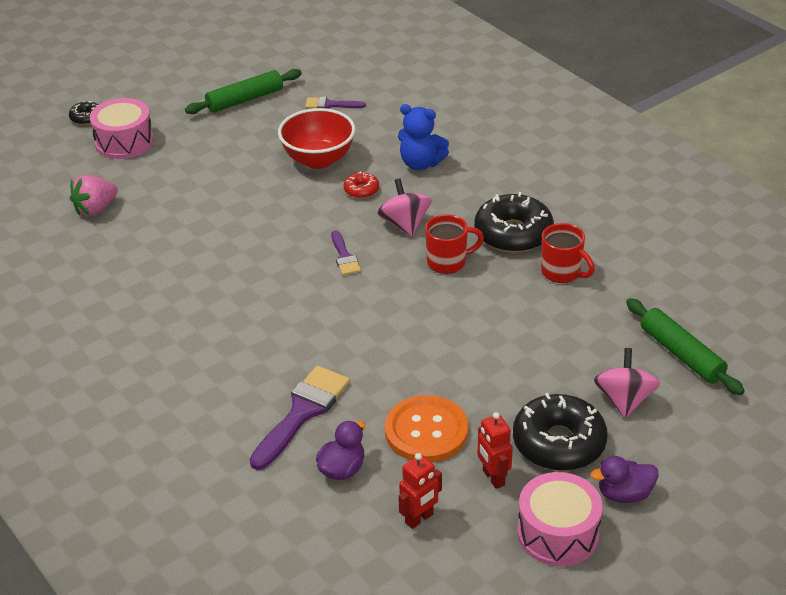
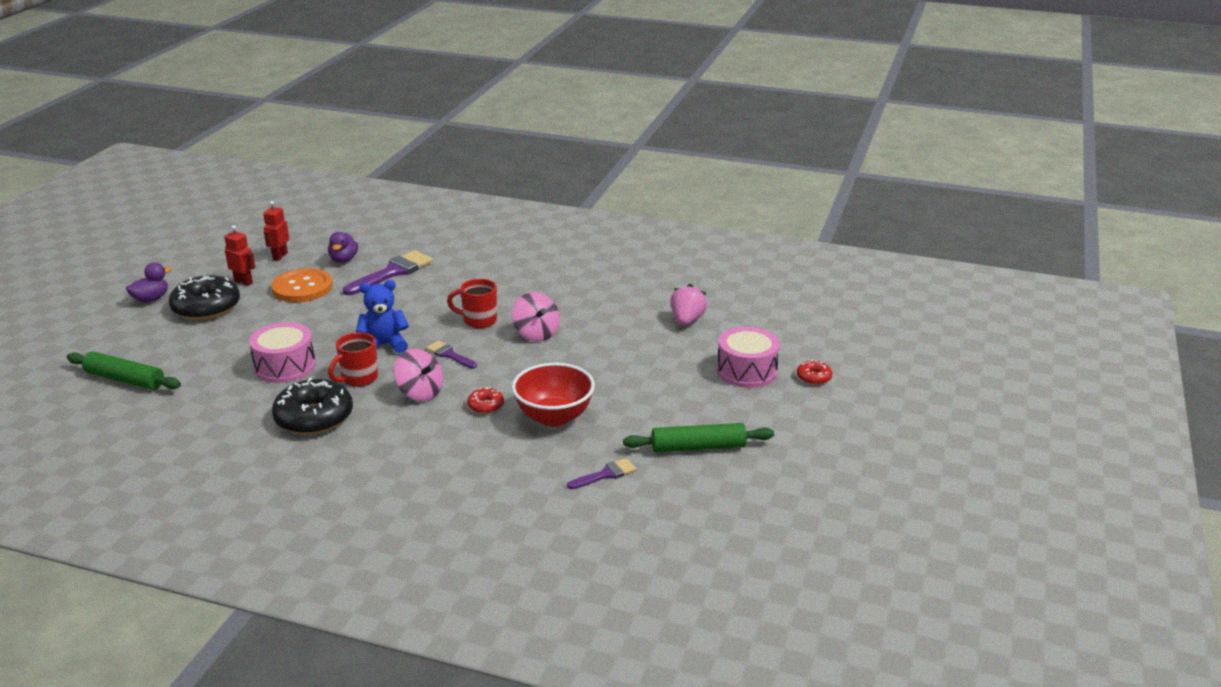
camera: 145 degrees right, 10 degrees down
black donut [69,101,98,125] -> red donut [797,360,832,385]
green rolling pin [185,69,302,114] -> green rolling pin turned 60 degrees clockwise [623,423,774,452]
purple brush [250,366,350,470] -> purple brush turned 135 degrees counterclockwise [343,250,433,295]
blue teddy bear [398,104,449,170] -> blue teddy bear moved to [356,280,409,353]
pink drum [517,472,603,566] -> pink drum moved to [249,322,316,383]
red mug [541,223,595,283] -> red mug moved to [447,279,497,328]
pink spinning top [594,348,660,418] -> pink spinning top moved to [512,292,560,342]

